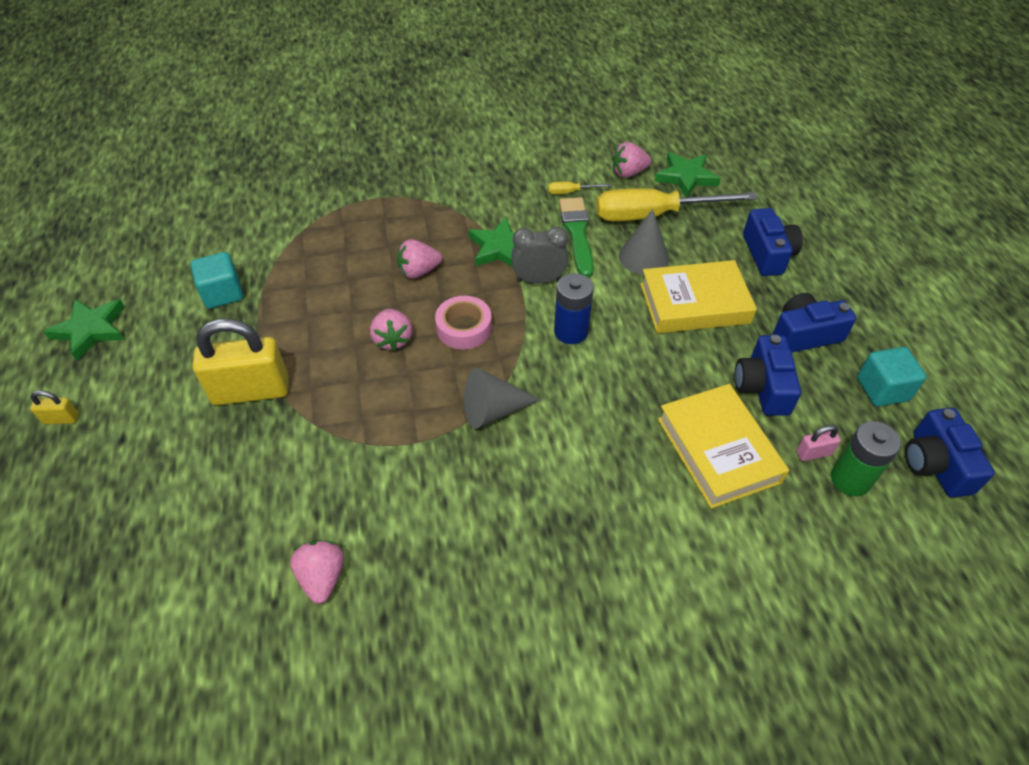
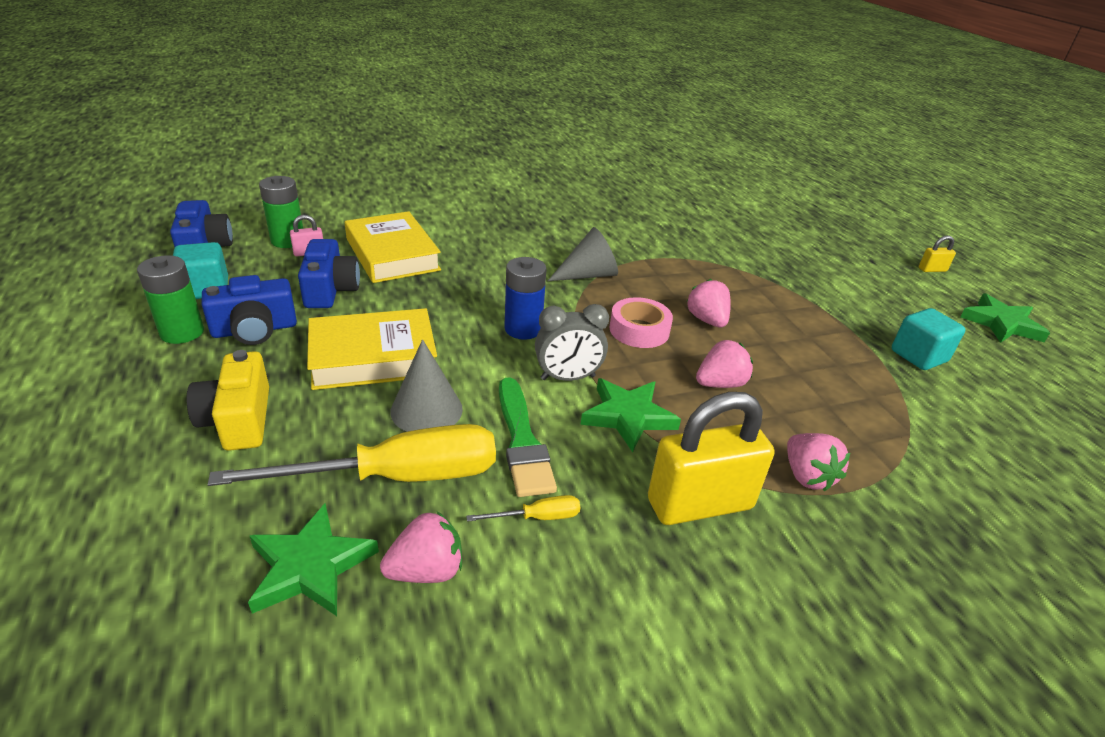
camera: 170 degrees right, 15 degrees down
yellow padlock [192,319,289,405] -> yellow padlock moved to [648,392,774,525]
pink strawberry [290,540,344,604] -> pink strawberry moved to [787,433,850,492]
blue camera [743,208,803,276] -> yellow camera [187,350,269,451]
none -> green battery [137,255,204,344]

